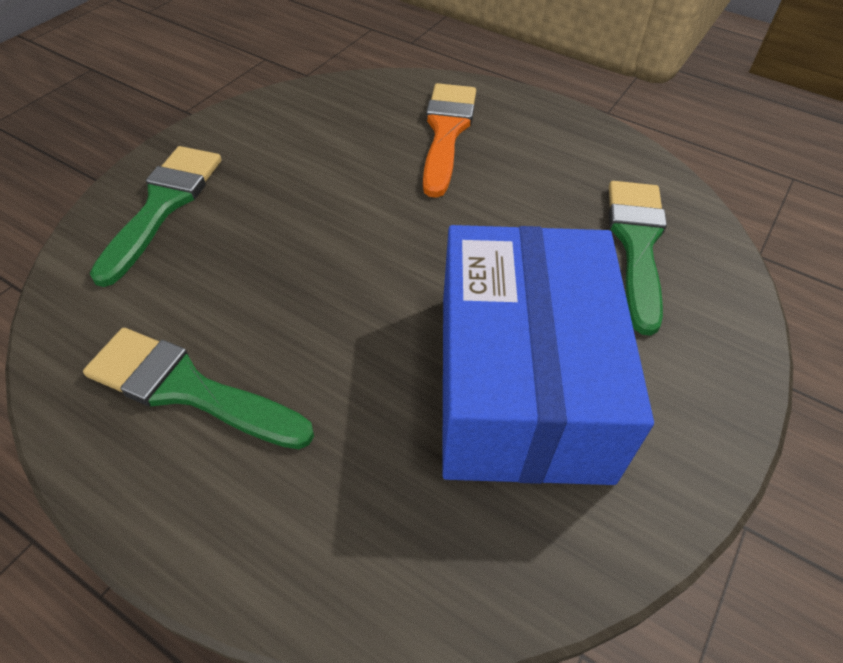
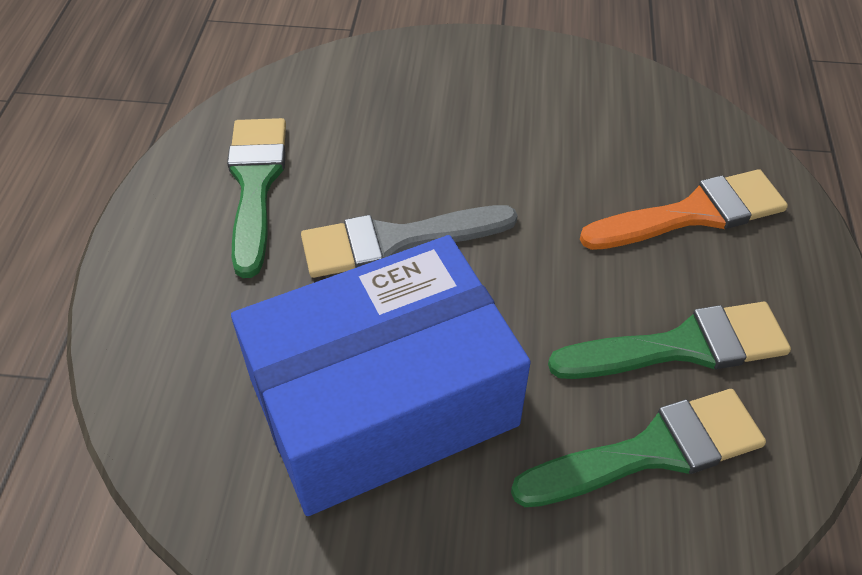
camera: 65 degrees right, 0 degrees up
green brush [90,146,221,287] -> green brush moved to [548,302,791,379]
none -> grey brush [301,205,518,278]

